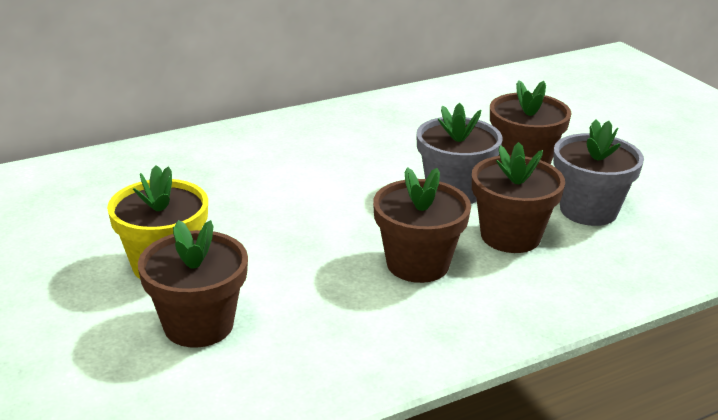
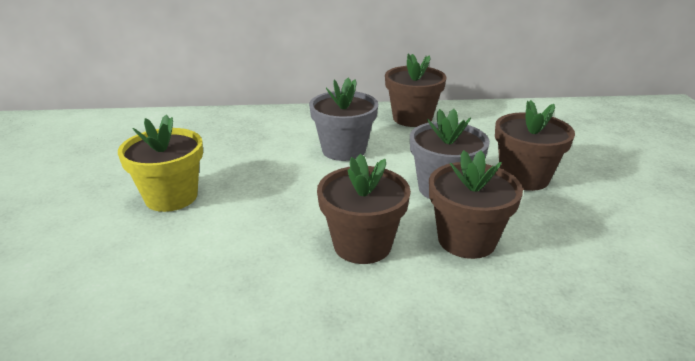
camera: 25 degrees right, 0 degrees up
brown flower pot [138,220,248,348] -> brown flower pot moved to [385,54,447,127]
grey flower pot [553,119,644,226] -> grey flower pot moved to [309,78,378,161]

